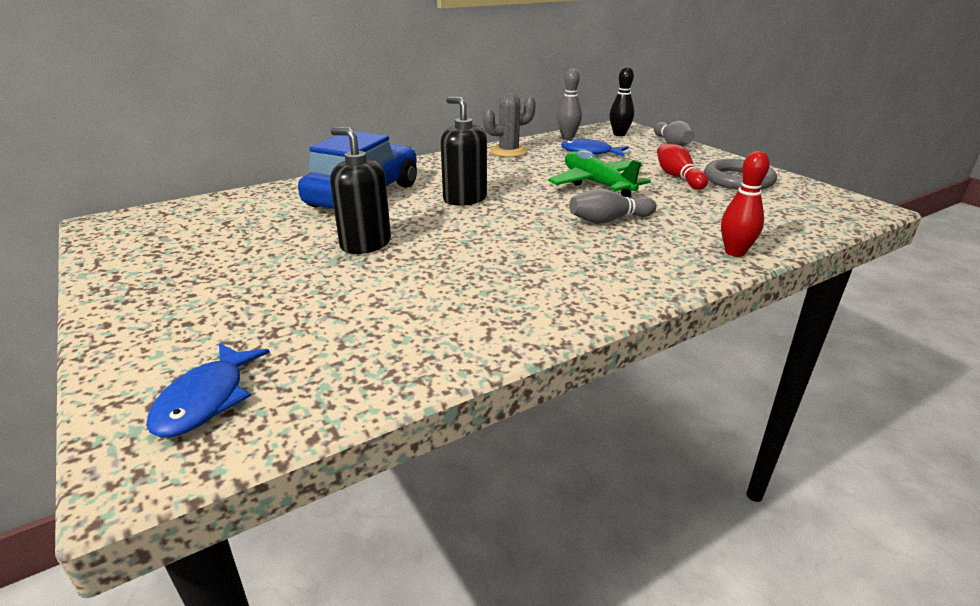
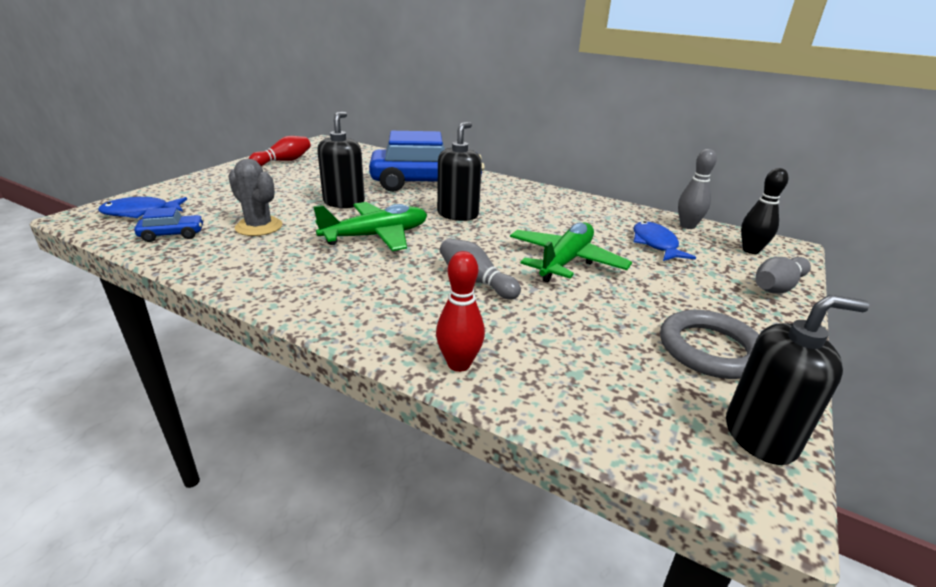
camera: 60 degrees right, 0 degrees up
grey cactus [483,93,536,157] -> grey cactus moved to [228,159,282,236]
red bowling pin [657,143,708,190] -> red bowling pin moved to [249,136,311,166]
none -> blue car [134,207,204,242]
none -> green plane [313,202,427,251]
none -> black soap dispenser [726,295,869,465]

